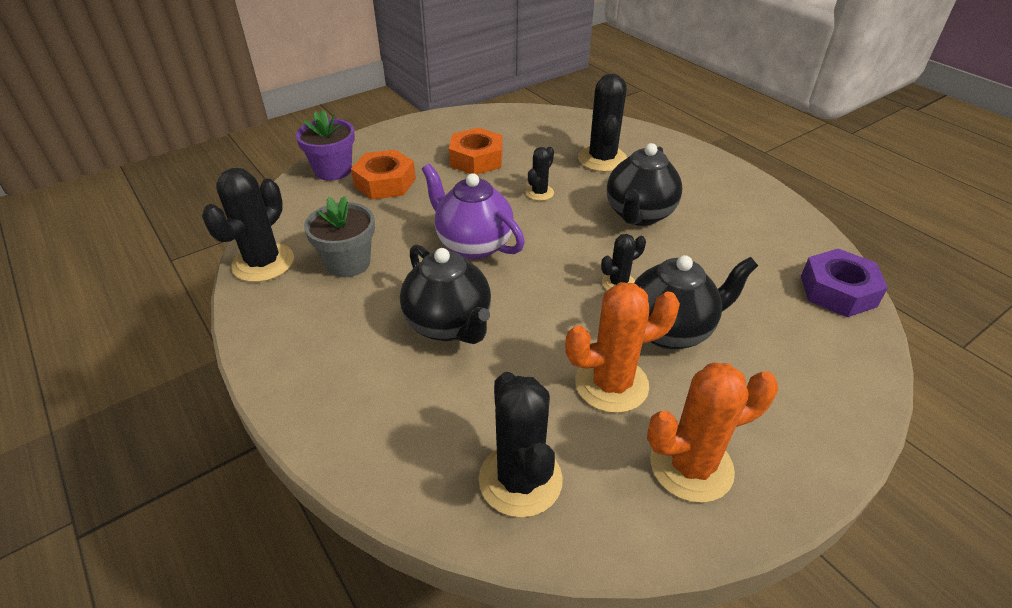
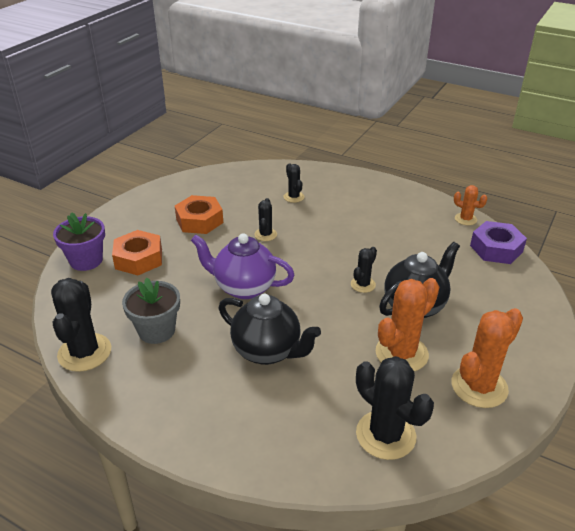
camera: 25 degrees left, 5 degrees down
black cactus [578,74,627,172] -> black cactus [284,163,304,203], size x0.54
black teapot [607,143,682,226] -> none
none -> orange cactus [454,185,488,225]

